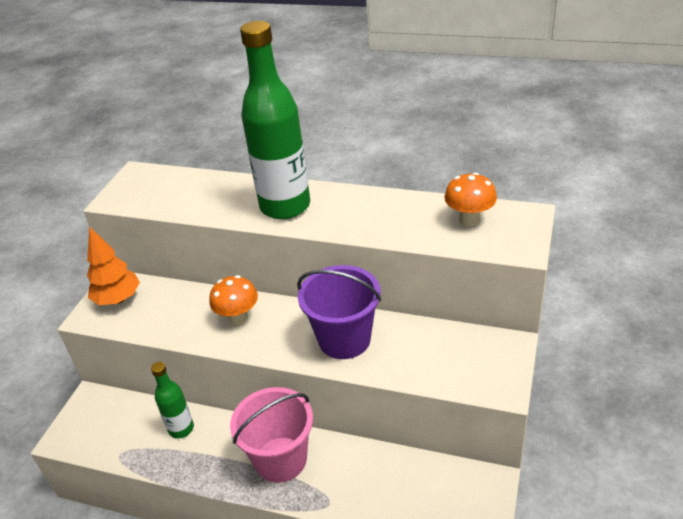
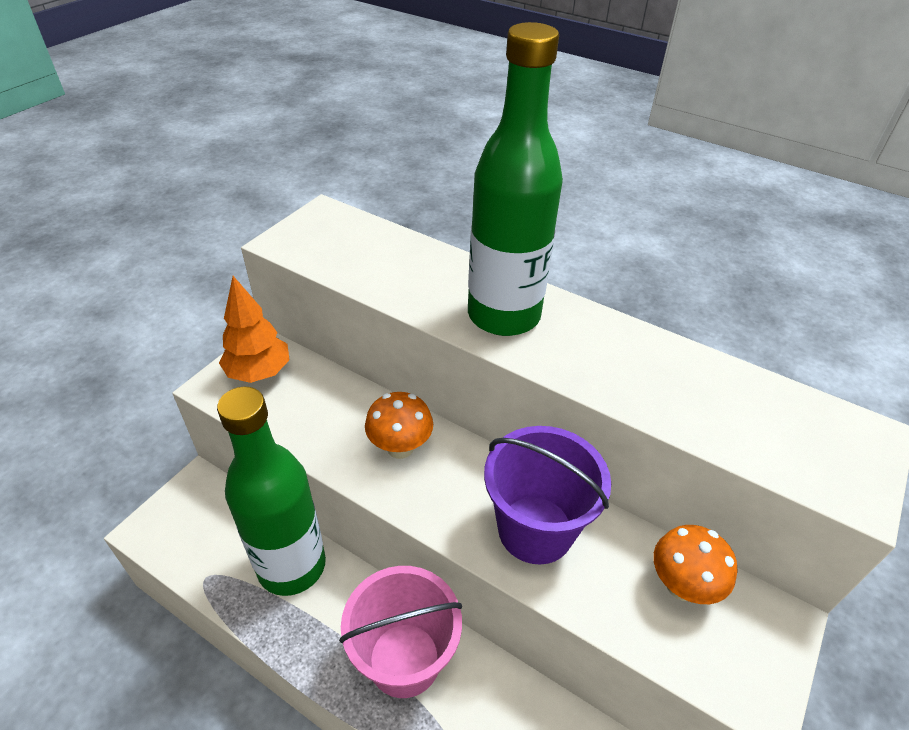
camera: 10 degrees right, 5 degrees up
green bottle [151,362,194,439] -> green bottle [217,387,326,596], size x1.97
orange mushroom [445,172,497,226] -> orange mushroom moved to [653,525,737,604]

